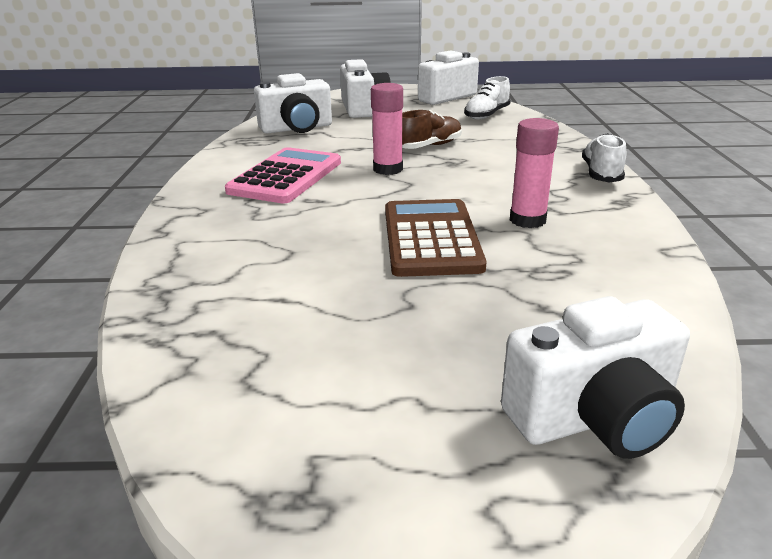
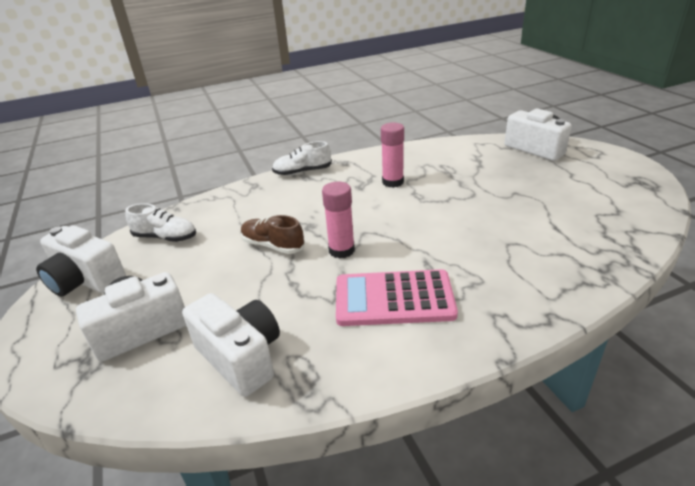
camera: 110 degrees left, 5 degrees up
brown calculator [385,199,487,277] -> none

